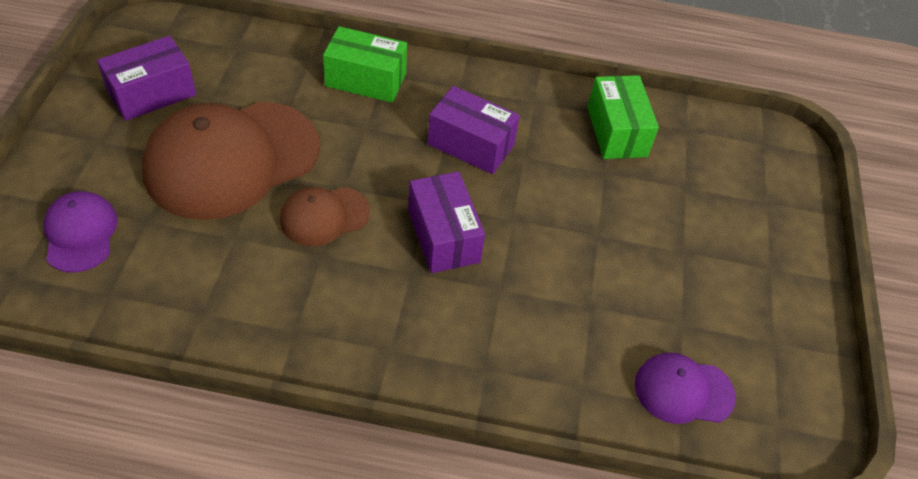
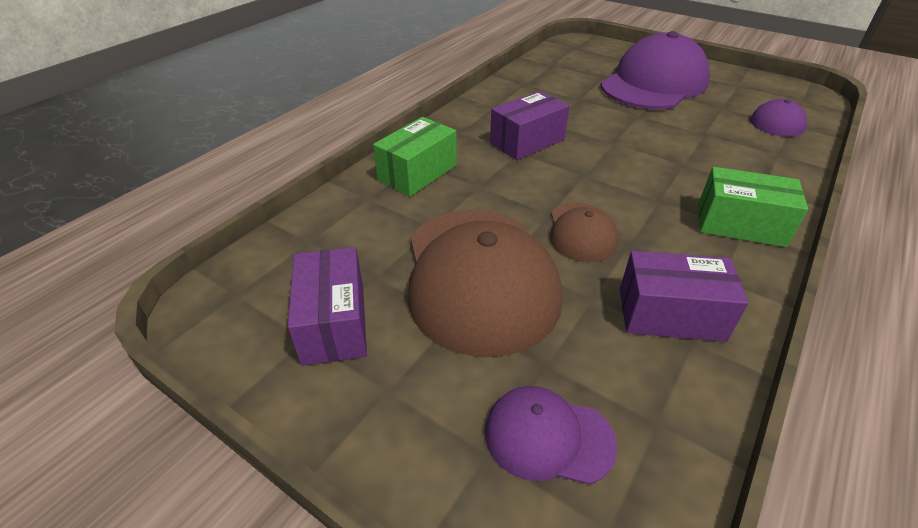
camera: 60 degrees left, 10 degrees down
purple box [408,172,485,273] -> purple box moved to [620,251,749,342]
green box [587,75,659,159] -> green box moved to [698,167,808,247]
none -> purple cap [601,31,710,109]

